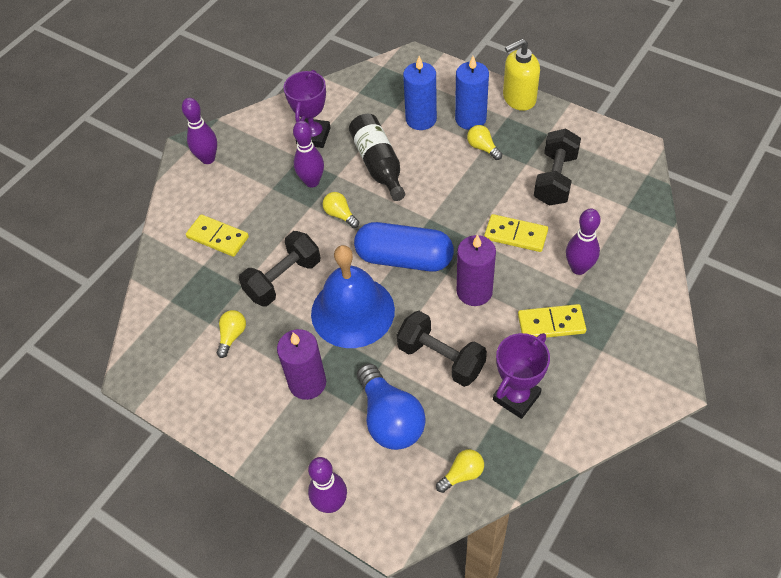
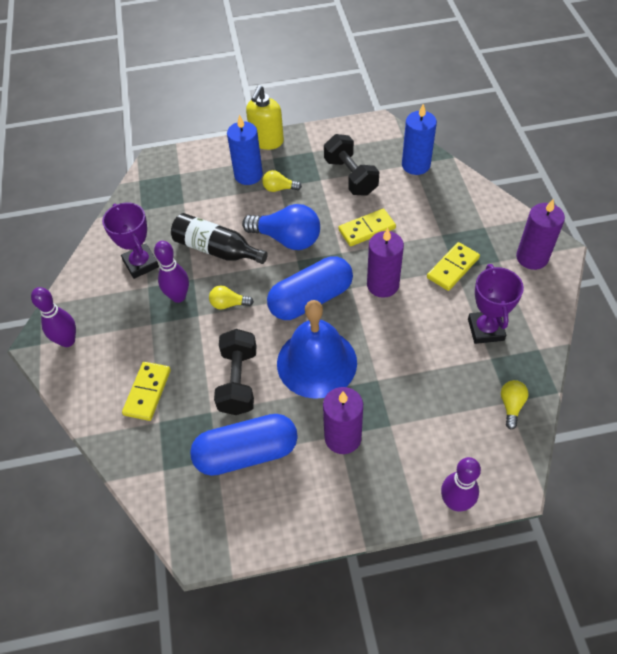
camera: 45 degrees left, 0 degrees up
yellow domino [186,214,249,257] -> yellow domino turned 60 degrees counterclockwise [122,362,171,421]
yellow light bulb [217,310,246,358] -> blue capsule [190,414,298,476]
blue light bulb [357,364,426,450] -> blue light bulb moved to [242,204,320,250]
black dumbbell [397,311,487,387] -> none
blue candle [403,56,437,130] -> blue candle moved to [402,103,437,175]
purple bowling pin [566,208,601,275] -> none
none -> purple candle [516,199,565,270]

